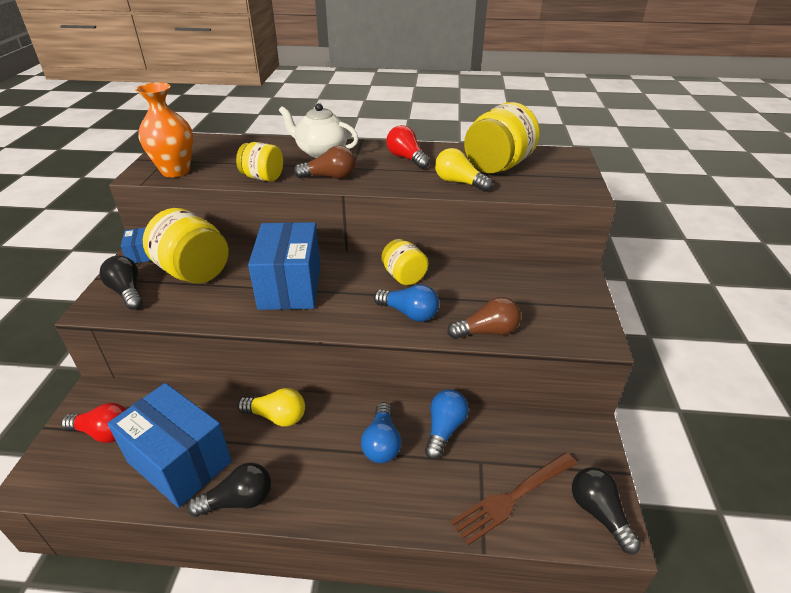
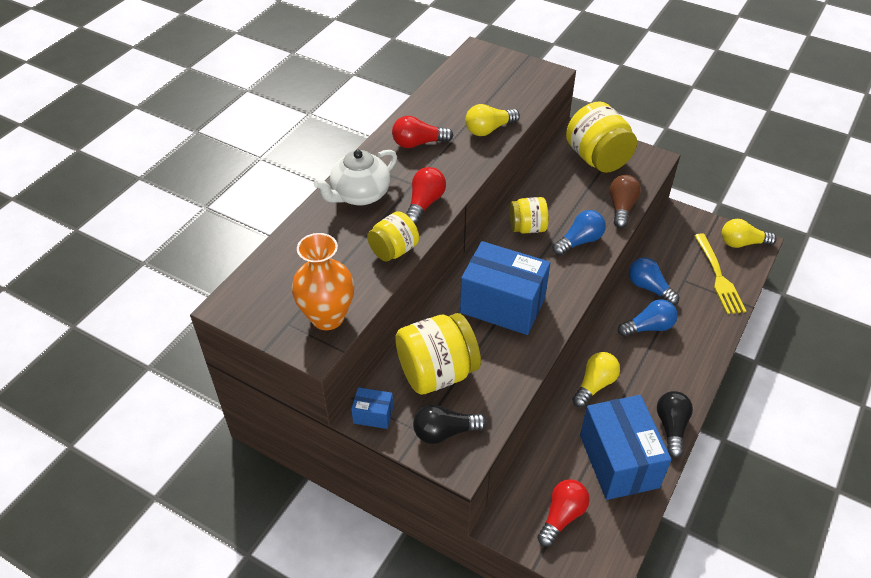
camera: 65 degrees left, 10 degrees up
blue box [107,383,232,508] -> blue box turned 75 degrees counterclockwise [580,395,672,500]
brown light bulb [294,145,356,179] -> red light bulb [406,167,446,225]
blue light bulb [361,402,401,463] -> blue light bulb turned 45 degrees counterclockwise [618,299,678,337]
brown fork [451,453,577,545] -> yellow fork [694,233,746,314]
yellow jar [464,102,540,173] -> yellow jar moved to [566,101,637,173]
black light bulb [572,467,641,554] -> yellow light bulb [721,219,777,248]

